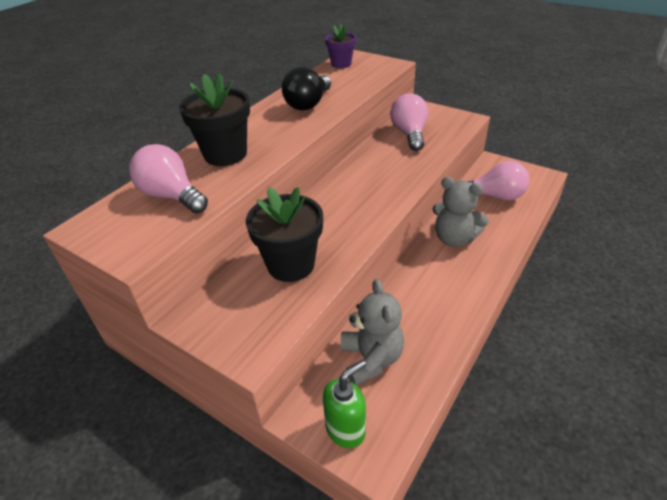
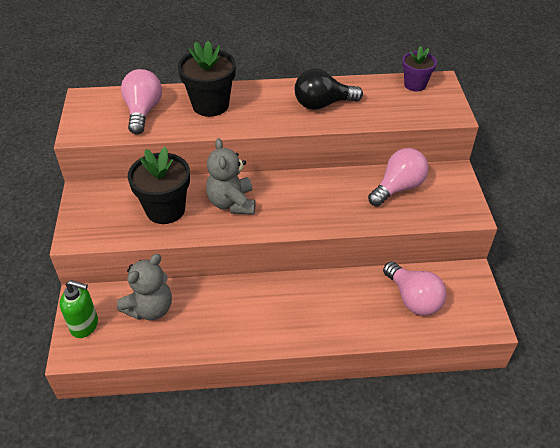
camera: 50 degrees right, 5 degrees up
grey teddy bear [432,177,489,247] -> grey teddy bear moved to [206,138,255,215]

